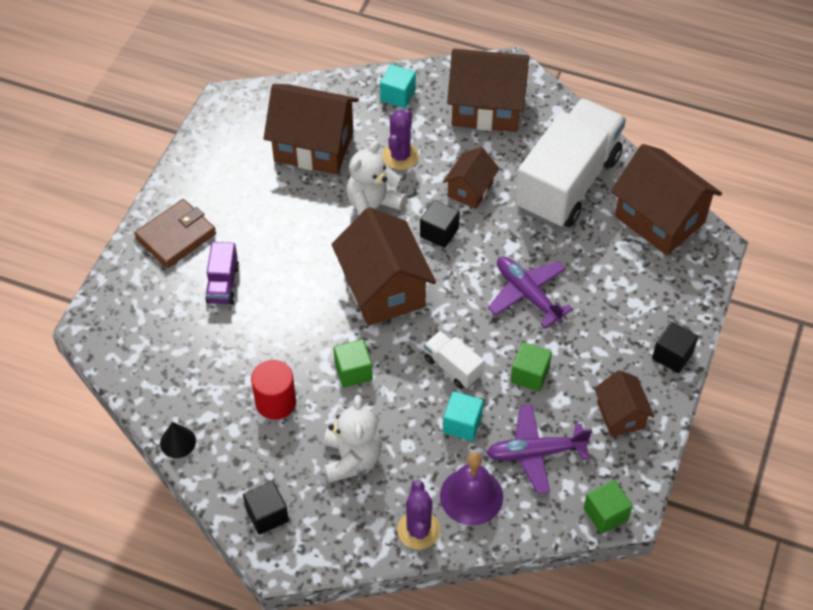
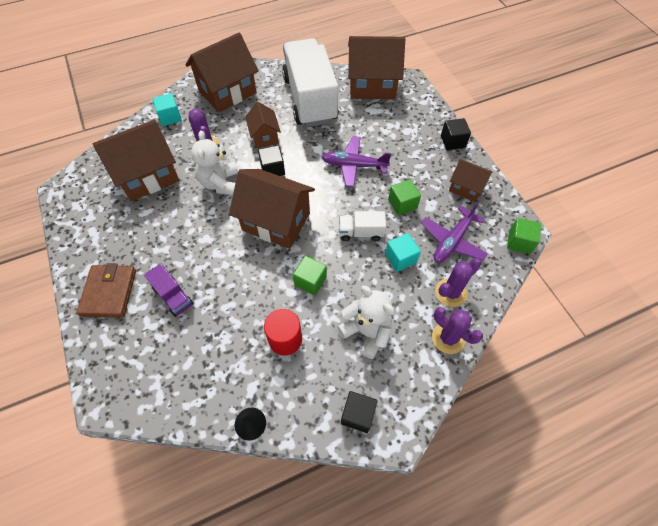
camera: 45 degrees left, 5 degrees up
purple bell [440,452,503,525] -> purple cactus [435,258,481,307]

